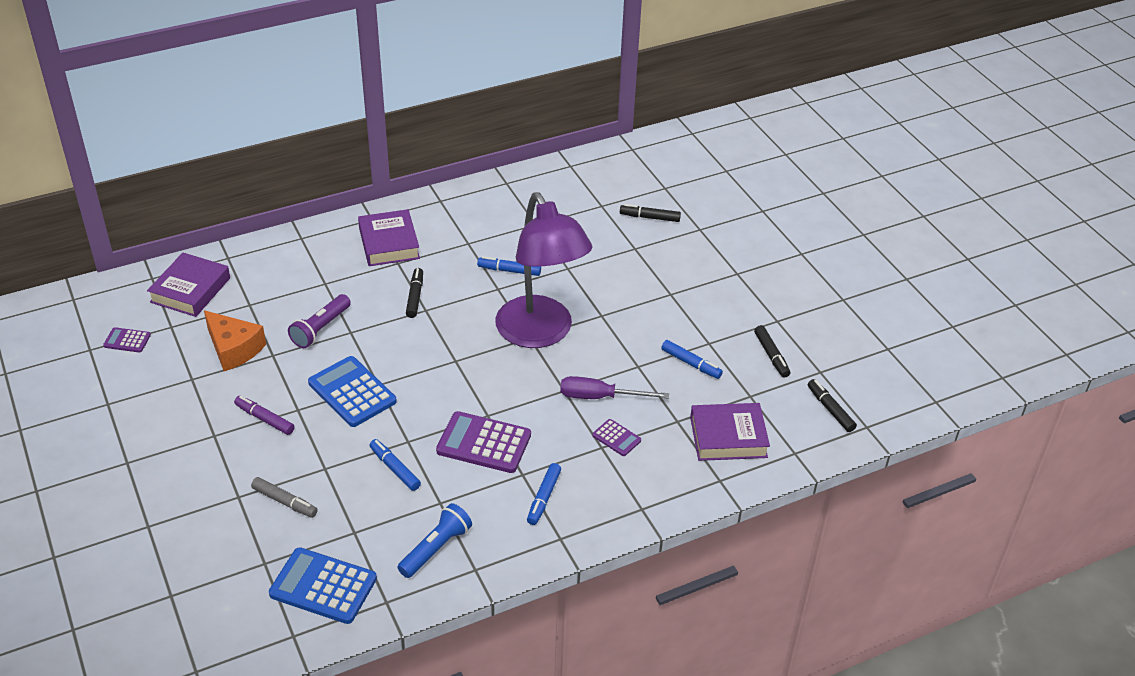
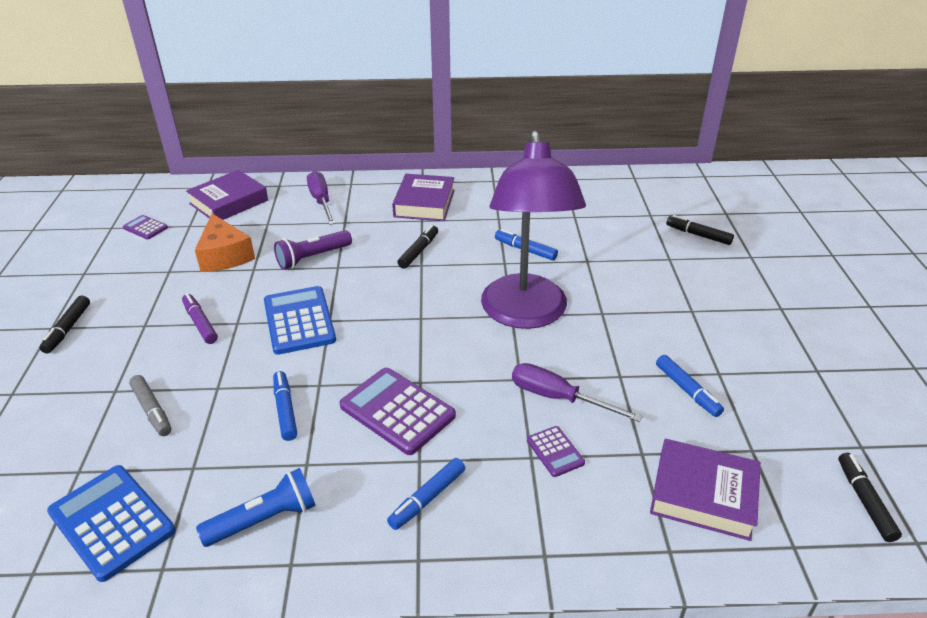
camera: 25 degrees right, 5 degrees down
black marker [754,325,790,378] -> black marker moved to [39,296,90,353]
none -> purple screwdriver [307,171,335,225]

